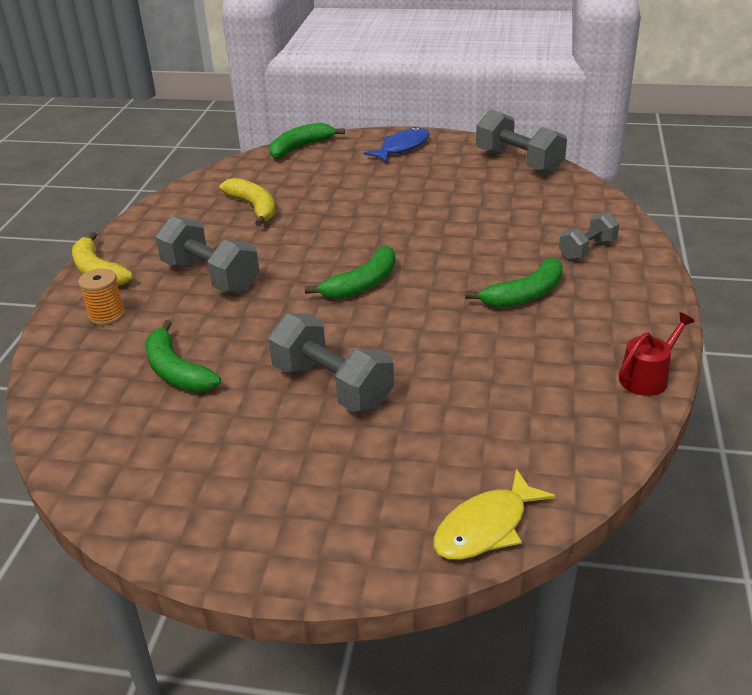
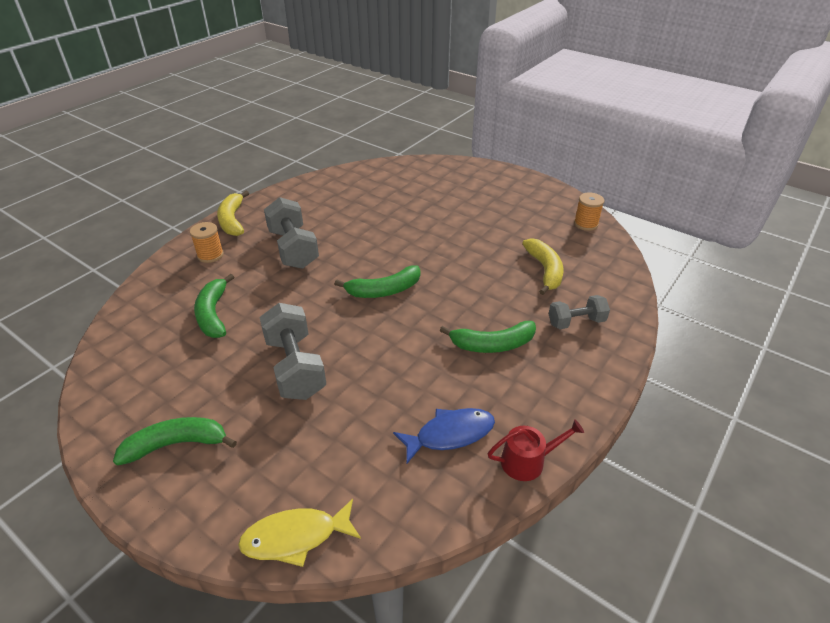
camera: 25 degrees right, 5 degrees up
yellow banana [219,178,275,226] -> yellow banana moved to [522,238,564,295]
green banana [270,123,345,159] -> green banana moved to [113,417,237,465]
blue fish [364,127,430,162] -> blue fish moved to [393,408,495,463]
grey dumbbell [476,109,567,174] -> orange spool [574,193,604,231]

